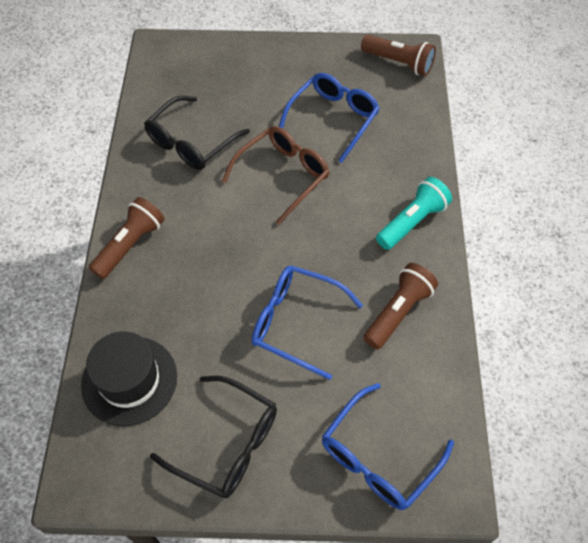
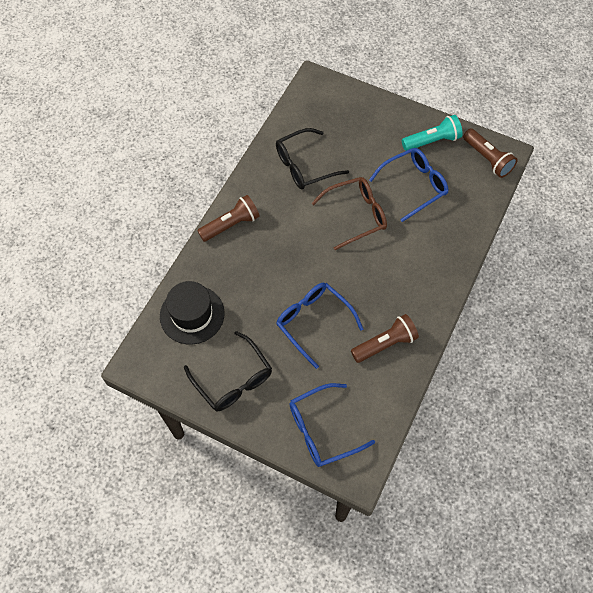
camera: 25 degrees right, 5 degrees up
turquoise flashlight [376,177,452,250] -> turquoise flashlight moved to [402,115,463,151]

